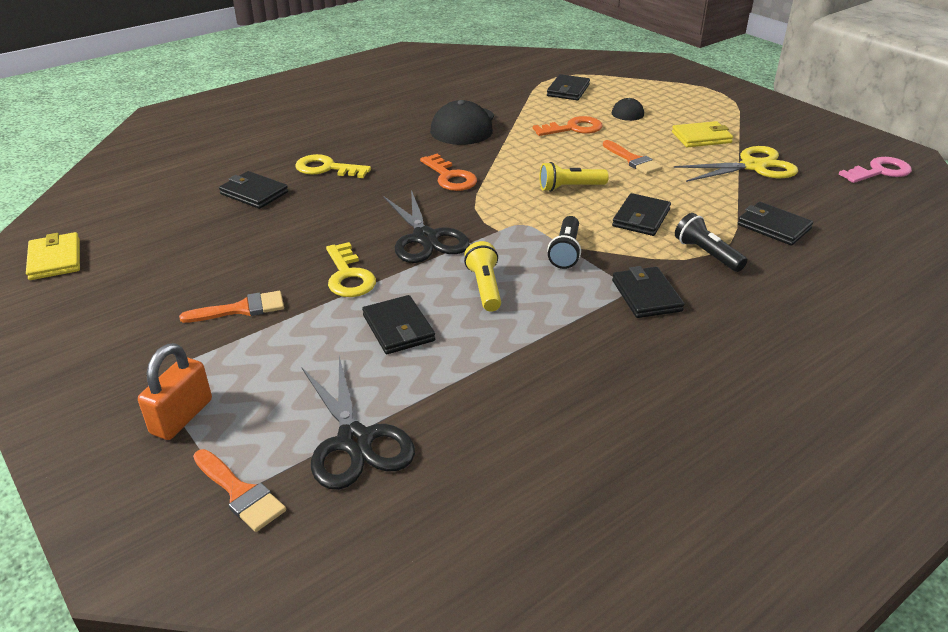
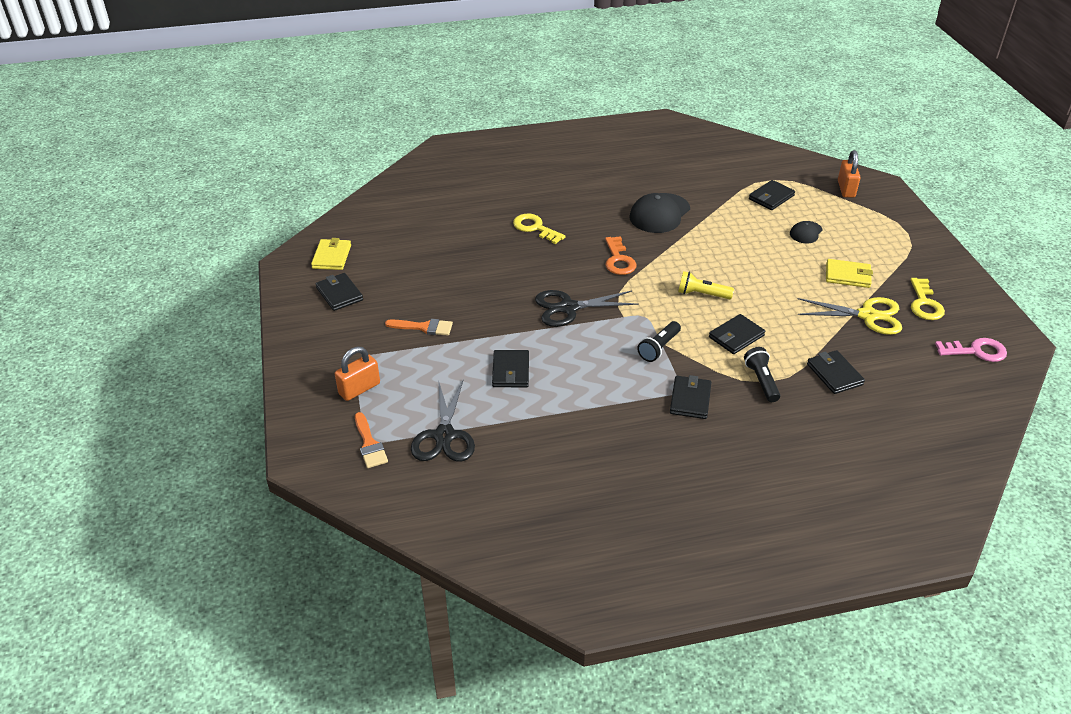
camera: 25 degrees right, 5 degrees up
black wallet [219,171,288,209] -> black wallet moved to [316,273,363,311]
yellow key [326,242,376,297] -> yellow key moved to [910,278,945,320]
black scissors [383,190,470,263] -> black scissors turned 75 degrees clockwise [535,290,638,327]
yellow flashlight [464,241,501,312] -> none
orange key [533,116,602,136] -> none
orange brush [603,140,663,175] -> none
none -> orange padlock [838,150,861,198]

